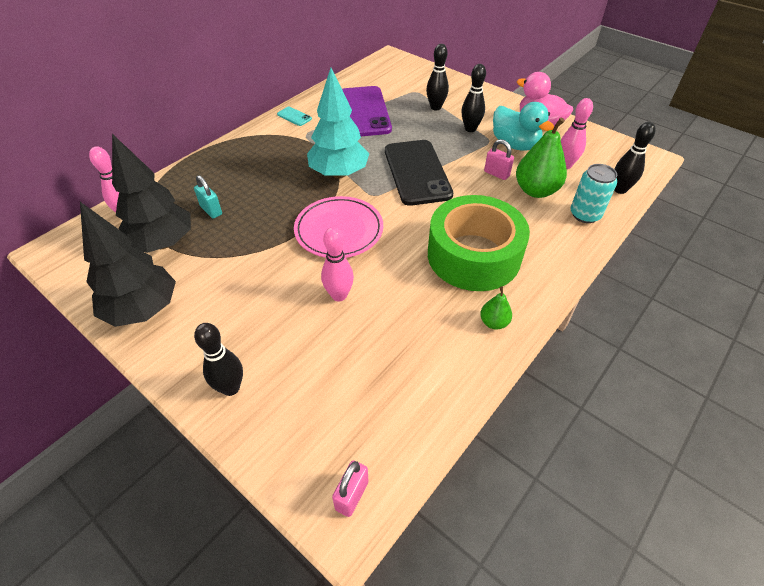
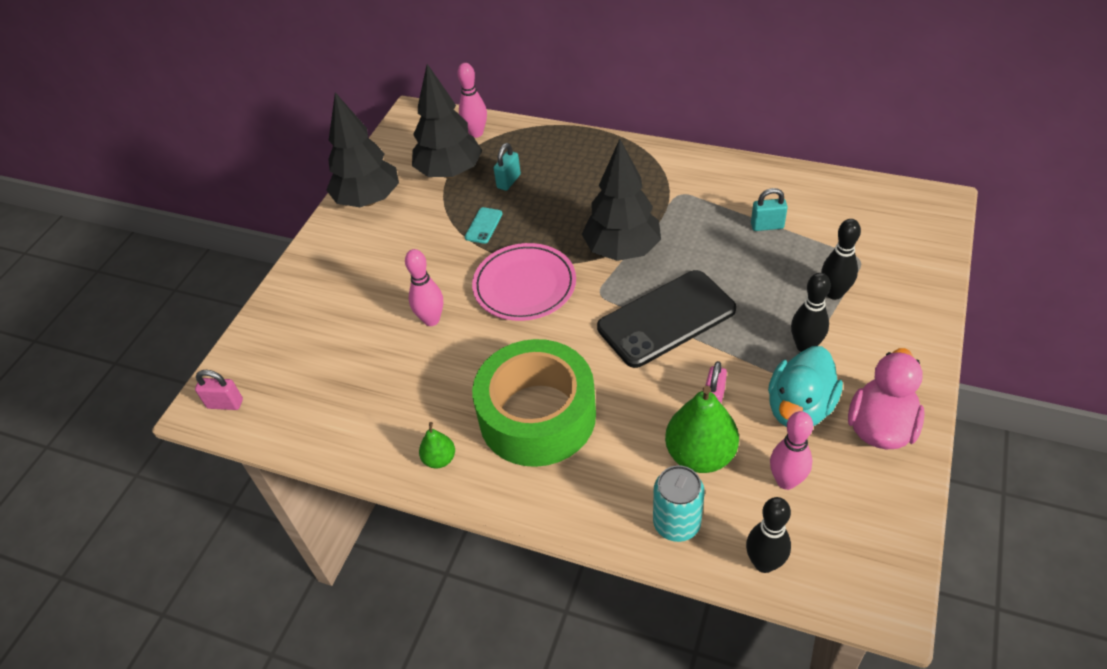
camera: 75 degrees right, 0 degrees up
black bowling pin [194,323,243,396] -> none
turquoise phone [277,107,312,126] -> turquoise phone moved to [465,207,503,244]
turquoise tree [307,68,369,178] -> black tree [582,139,661,261]
purple phone [342,86,392,136] -> turquoise padlock [751,188,788,231]

